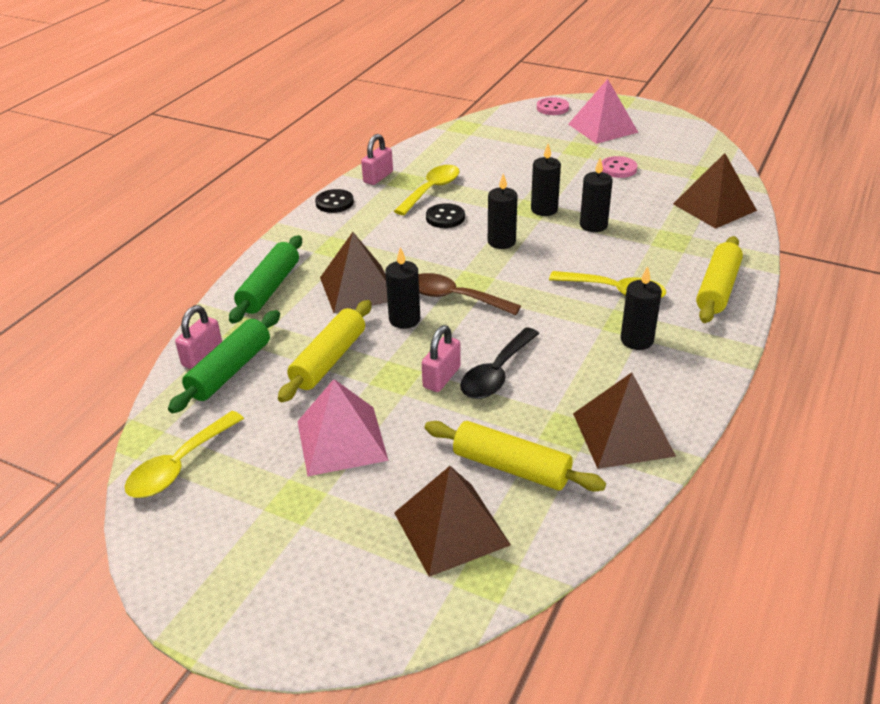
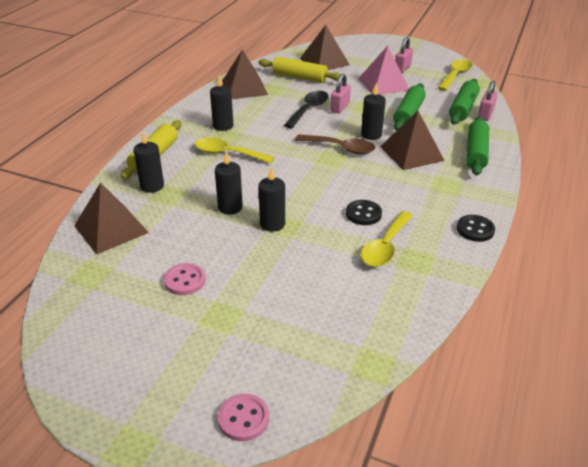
camera: 175 degrees right, 0 degrees up
yellow rolling pin [278,300,372,402] -> green rolling pin [393,83,426,131]
pink padlock [361,134,393,185] -> pink padlock moved to [395,37,413,73]
black candle [488,173,518,249] -> black candle moved to [134,131,164,193]
pink pyramid [568,79,639,144] -> none

